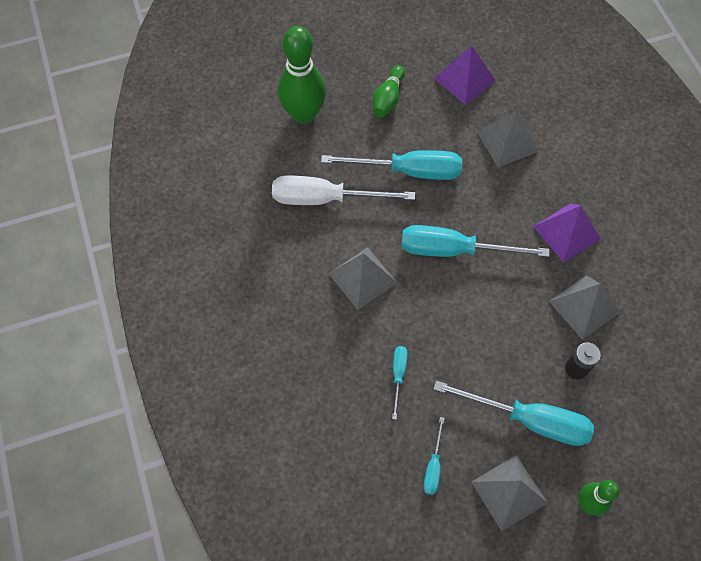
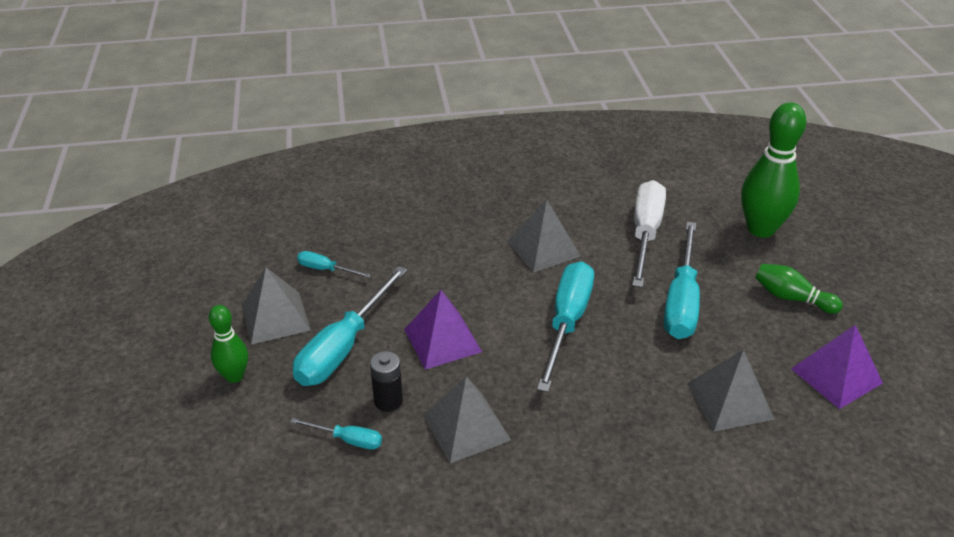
camera: 100 degrees right, 25 degrees down
turquoise screwdriver [392,346,408,420] -> turquoise screwdriver moved to [290,418,382,450]
purple pyramid [533,204,601,263] -> purple pyramid moved to [404,290,482,370]

